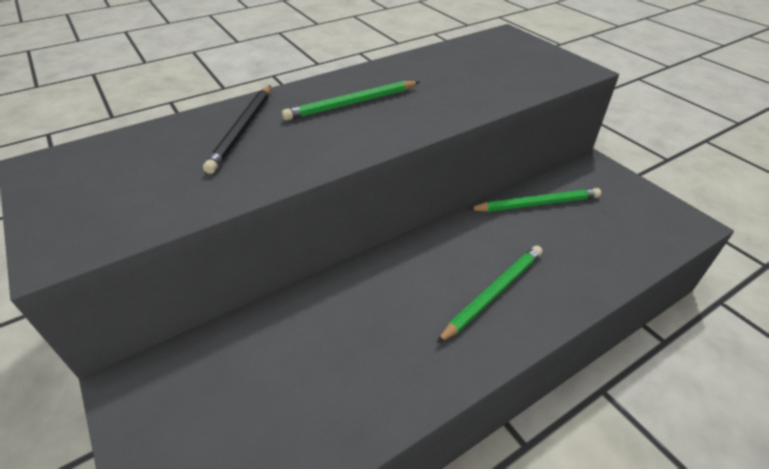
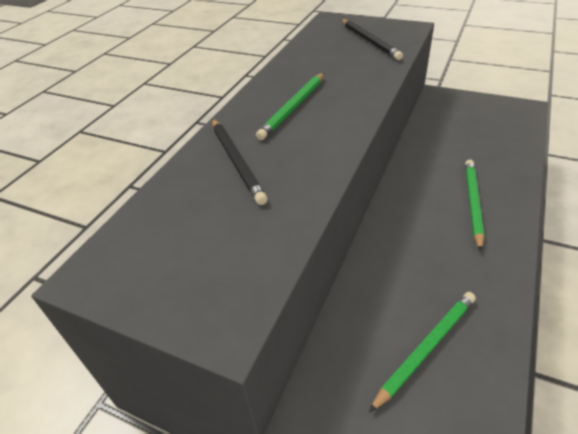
camera: 30 degrees left, 0 degrees up
green pencil [468,188,601,212] -> green pencil moved to [369,292,476,413]
none -> black pencil [341,19,403,60]

